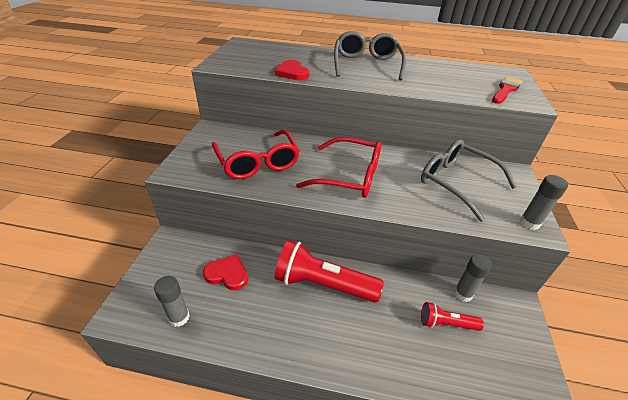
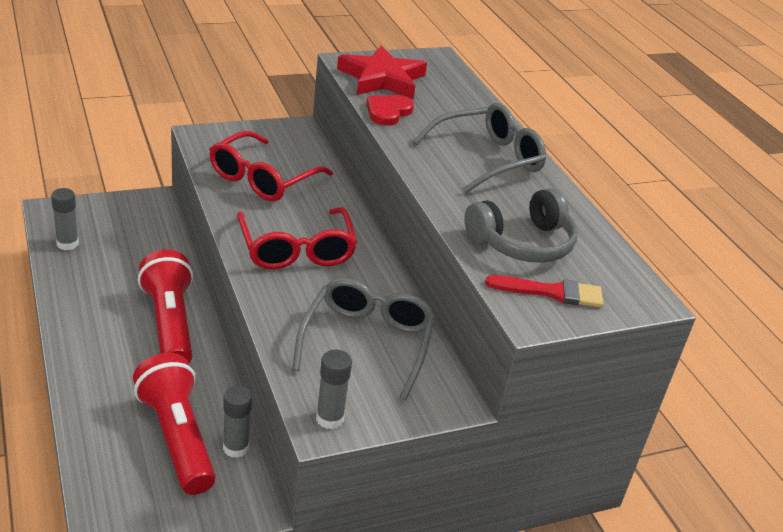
camera: 55 degrees right, 5 degrees down
red heart [203,254,248,290] -> none
red flashlight [421,302,484,331] -> red flashlight [133,353,215,495], size x1.94
none -> red star [337,45,427,99]
none -> grey headphones [464,188,578,263]

